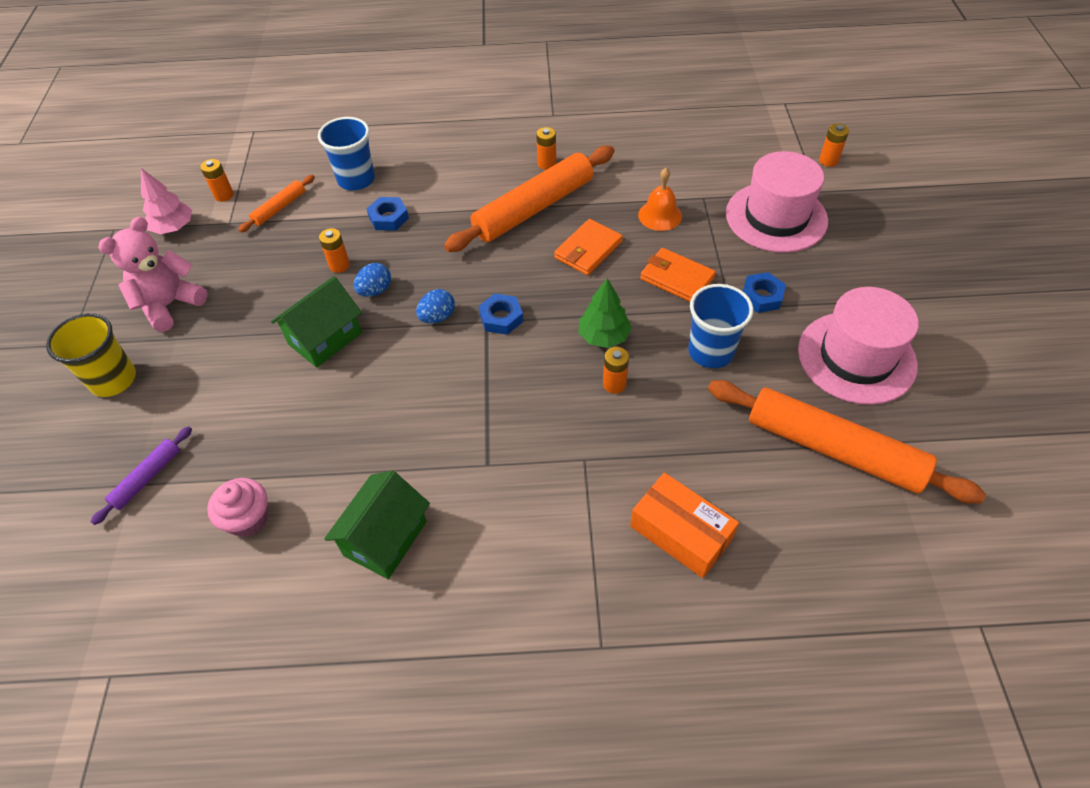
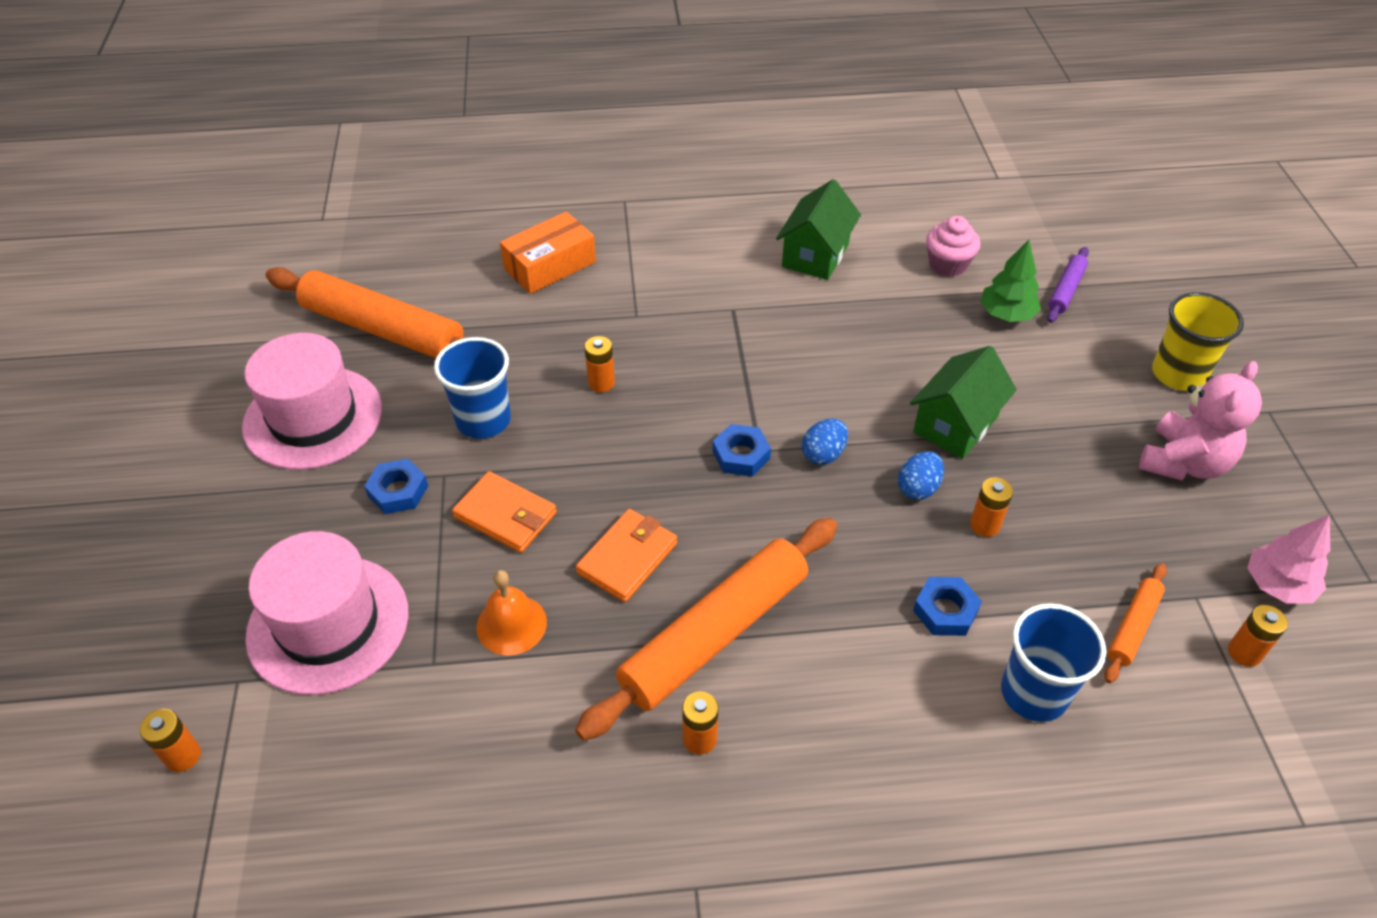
camera: 175 degrees right, 5 degrees down
green tree [578,278,632,348] -> green tree moved to [980,240,1041,322]
orange box [630,473,739,578] -> orange box turned 75 degrees counterclockwise [500,212,596,294]

